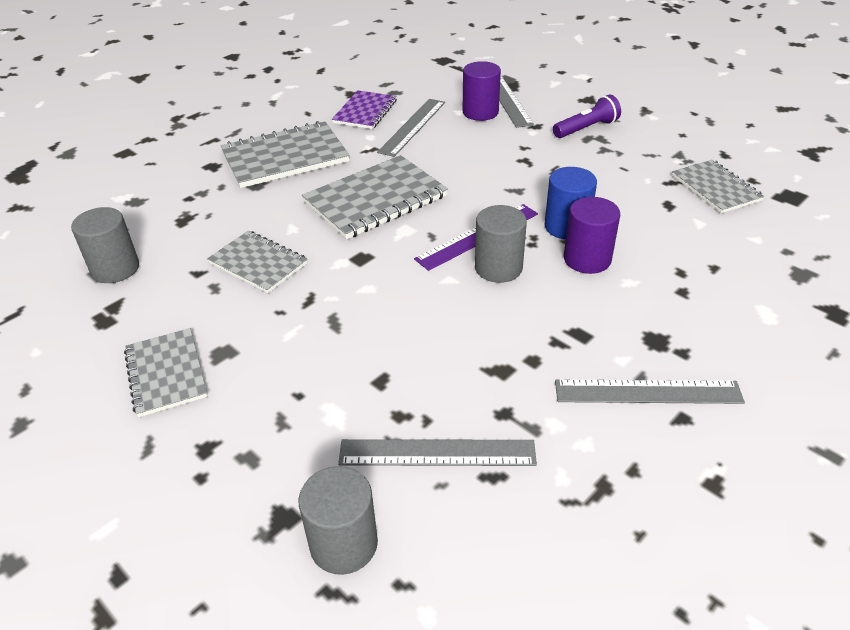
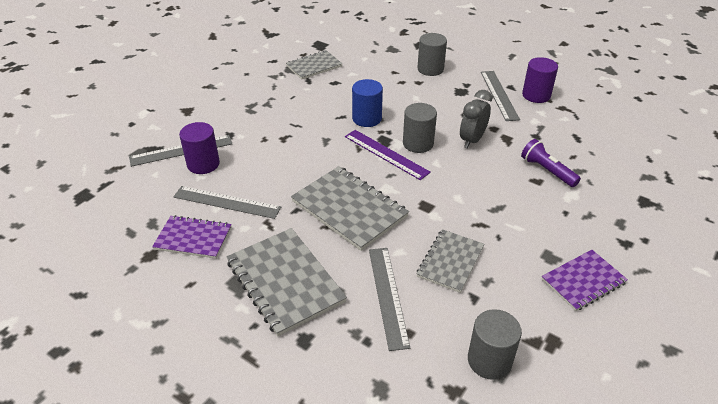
camera: 100 degrees left, 0 degrees up
grey notebook [124,328,207,417] -> purple notebook [542,250,628,311]
grey cylinder [299,466,378,575] -> grey cylinder moved to [417,33,447,76]
grey ruler [338,439,537,466] -> grey ruler moved to [369,248,410,351]
purple flashlight [553,94,621,138] -> purple flashlight moved to [521,139,581,187]
purple cylinder [564,197,620,274] -> purple cylinder moved to [522,57,558,103]
none -> grey clock [460,90,492,149]

